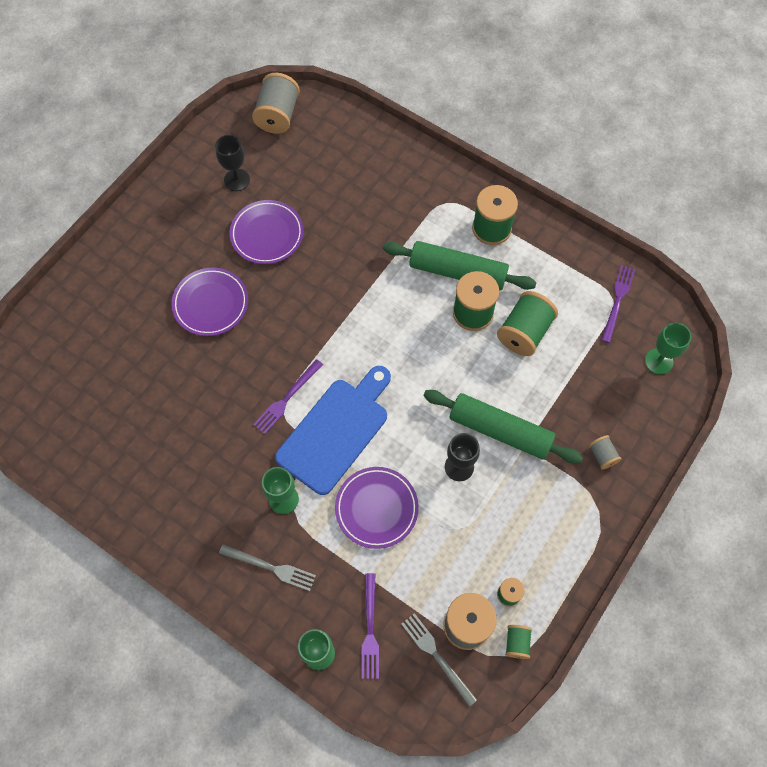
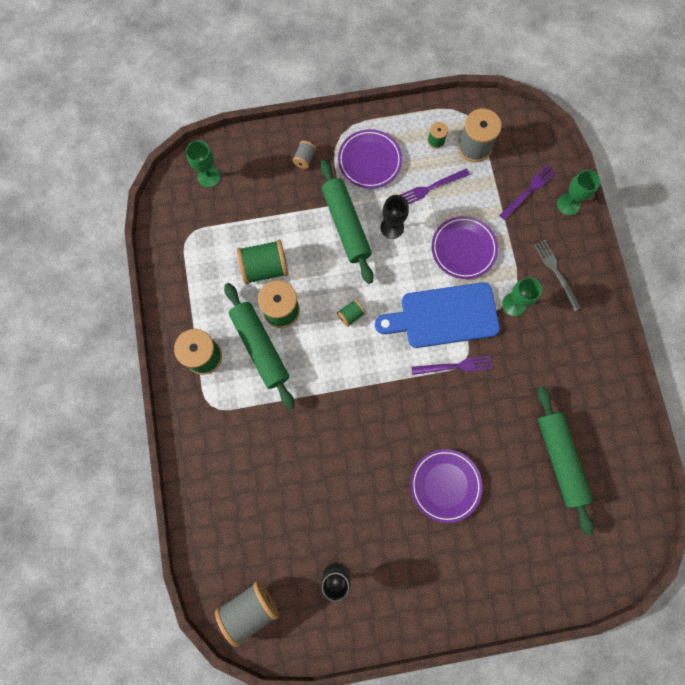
camera: 135 degrees left, 10 degrees up
purple plate [230,200,304,264] -> purple plate moved to [338,129,402,189]
grey fork [402,613,477,707] -> none
green spool [505,625,532,659] -> green spool moved to [337,299,366,327]
purple fork [601,265,635,343] -> purple fork moved to [400,169,470,204]
none -> green rolling pin [537,386,594,535]

